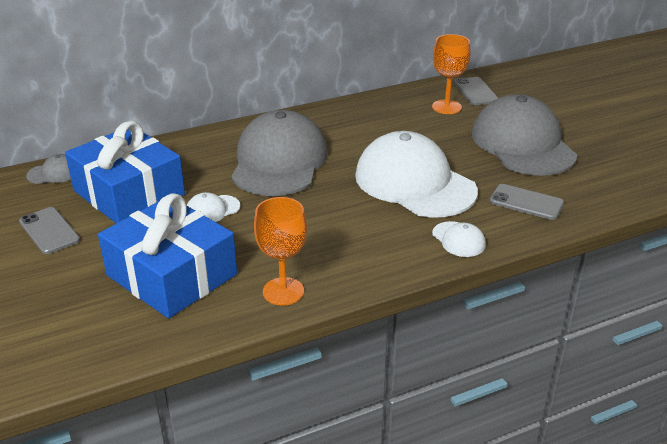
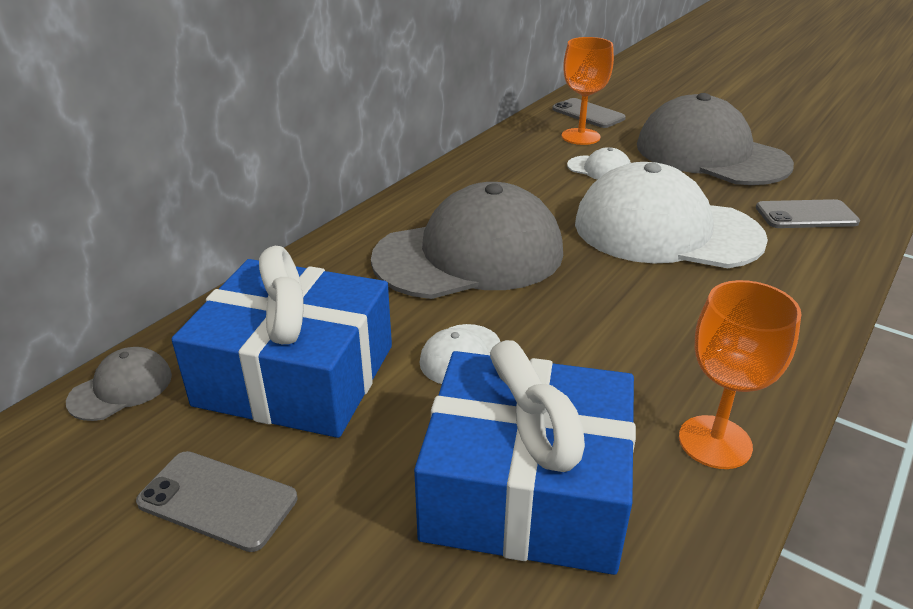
camera: 30 degrees left, 0 degrees up
grey cap [231,110,328,196] -> grey cap turned 90 degrees clockwise [371,182,563,299]
white cap [432,221,486,257] -> white cap moved to [567,147,631,180]

